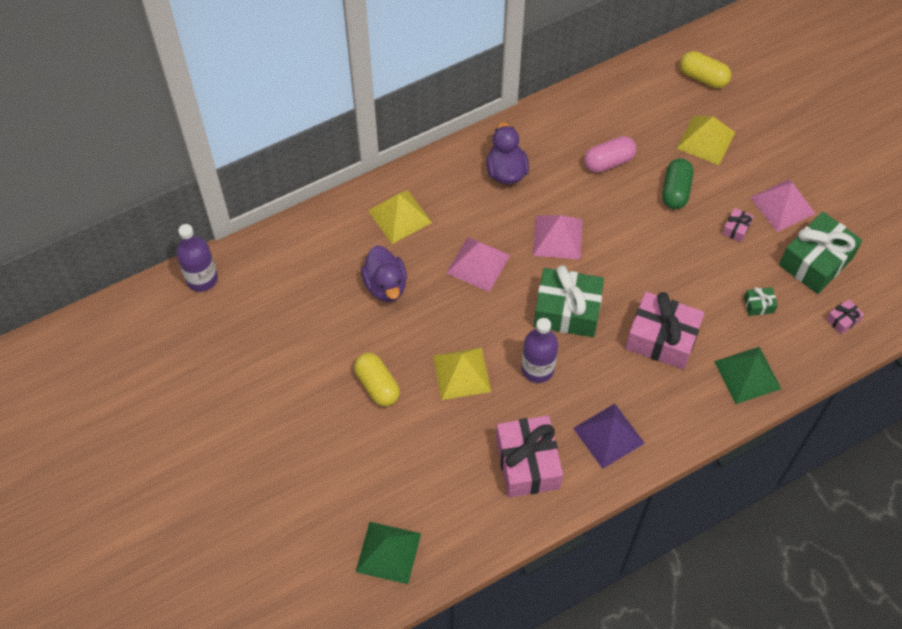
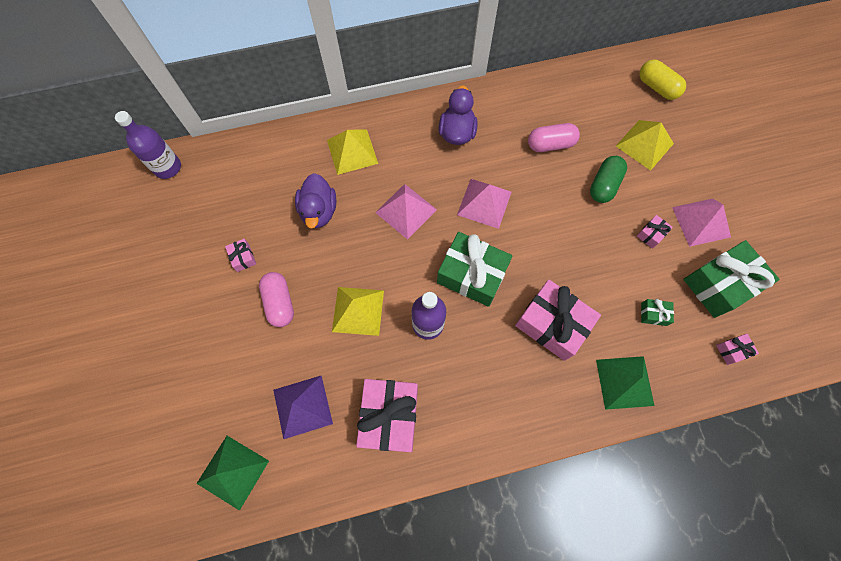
camera: 15 degrees right, 10 degrees up
yellow capsule [354,353,400,406] -> pink capsule [259,272,294,327]
purple pyramid [573,404,645,469] -> purple pyramid moved to [273,375,333,439]
none -> pink gift [225,239,256,272]

